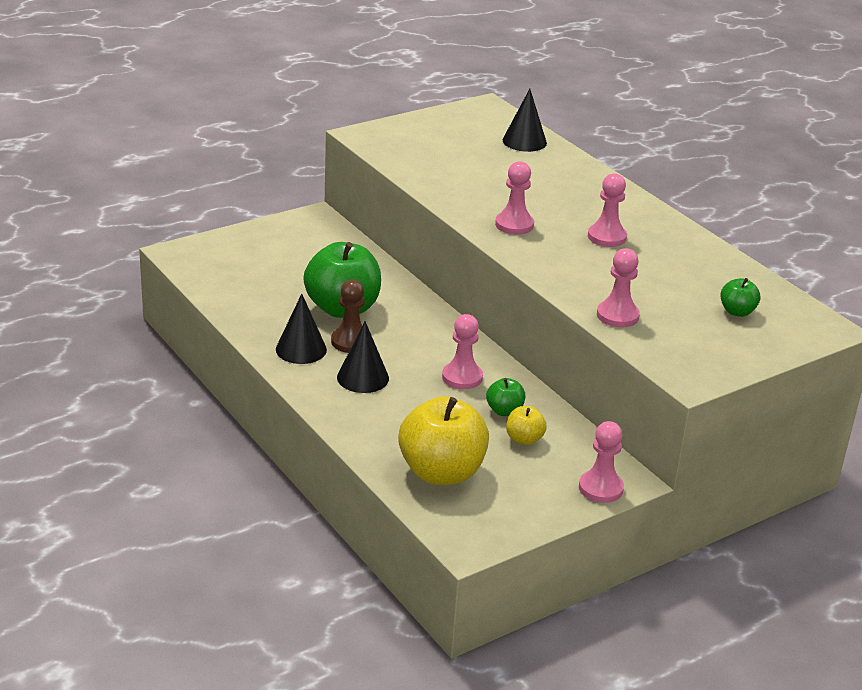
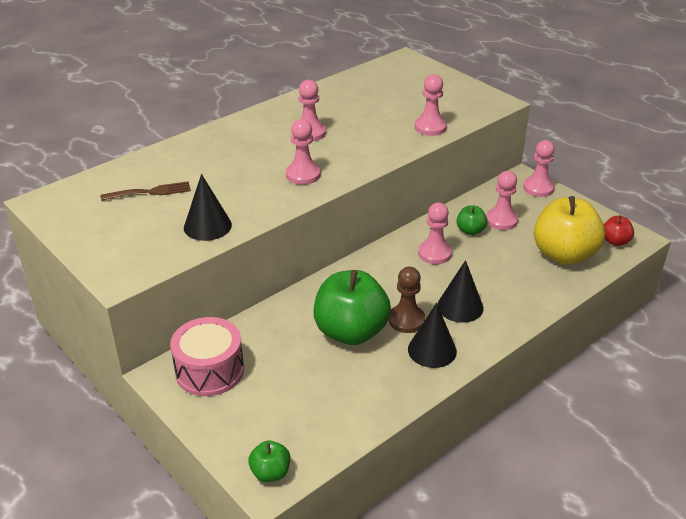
camera: 95 degrees left, 5 degrees up
black cone [503,89,547,152] -> black cone moved to [184,174,232,241]
yellow apple [506,406,547,445] -> pink pawn [486,171,518,230]
green apple [720,278,760,317] -> green apple moved to [248,440,290,482]
none -> brown fork [100,181,191,201]
none -> pink drum [170,317,244,396]
none -> red apple [604,215,634,246]

